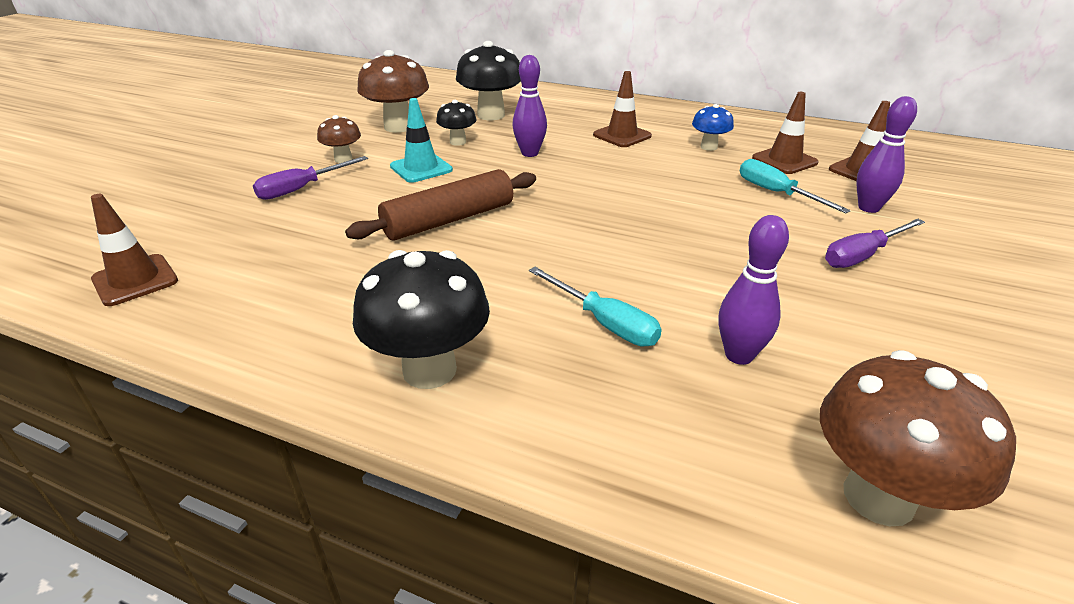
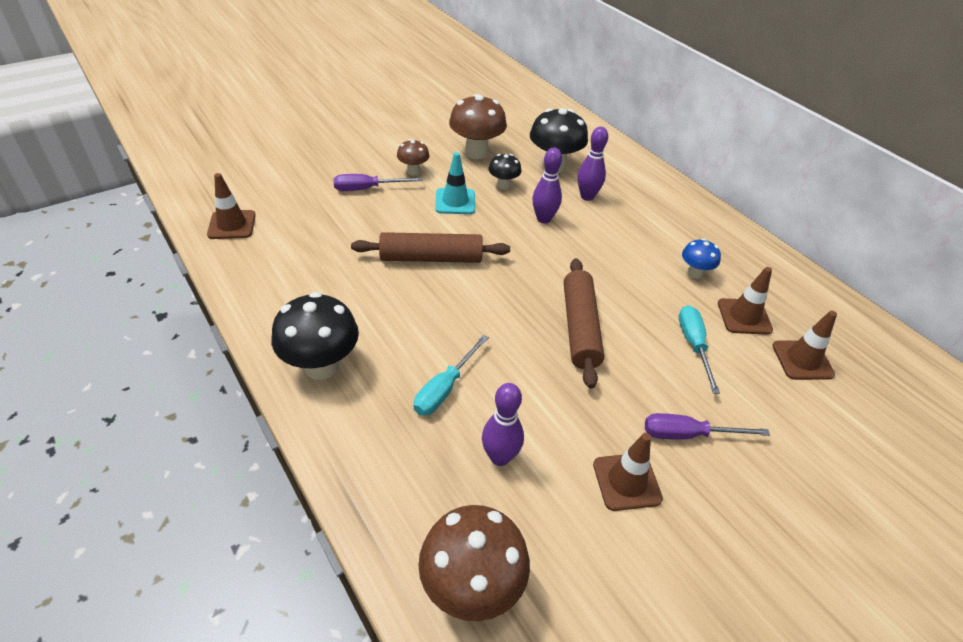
camera: 30 degrees right, 10 degrees up
turquoise screwdriver [529,267,662,346] -> turquoise screwdriver turned 45 degrees clockwise [414,334,489,416]
brown traffic cone [593,71,652,147] -> brown traffic cone moved to [593,433,663,511]
purple bowling pin [856,96,917,213] -> purple bowling pin moved to [577,127,608,201]
none -> brown rolling pin [564,258,604,388]

